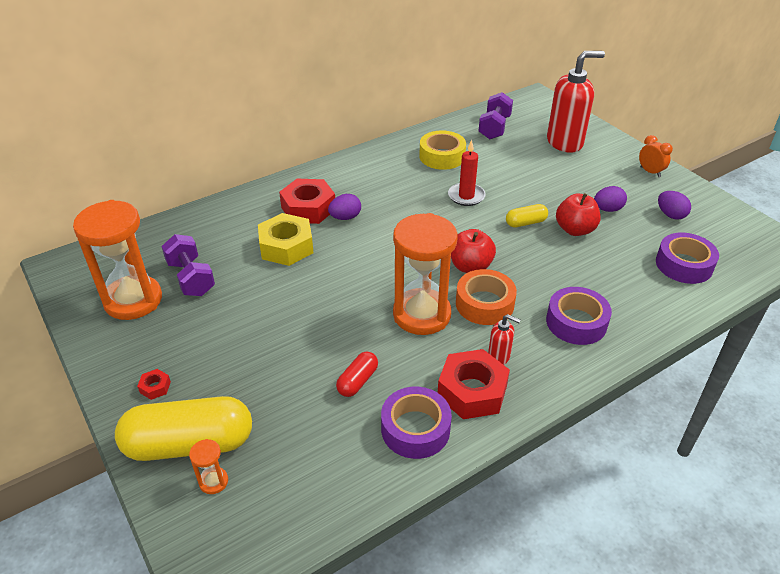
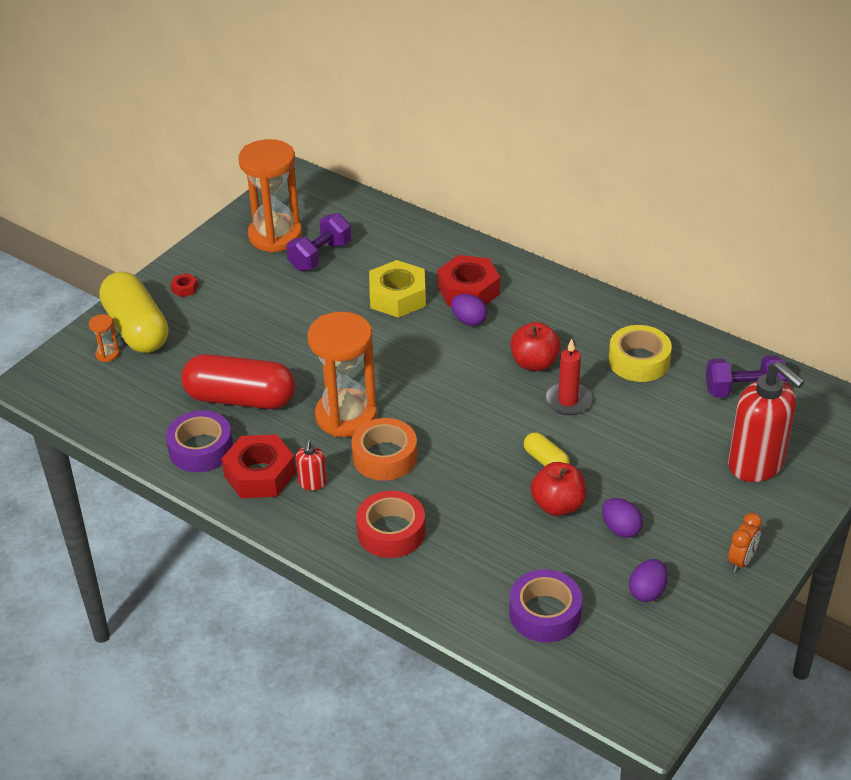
camera: 70 degrees right, 0 degrees up
red capsule [336,352,378,397] -> red capsule [181,354,295,409], size x2.14
red apple [451,229,496,273] -> red apple moved to [510,322,561,371]
purple tape [546,287,612,345] -> red tape [356,491,425,558]

